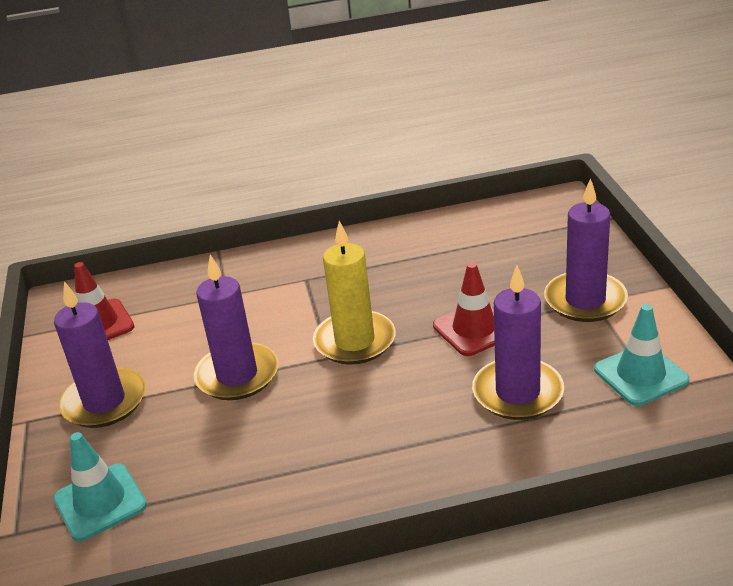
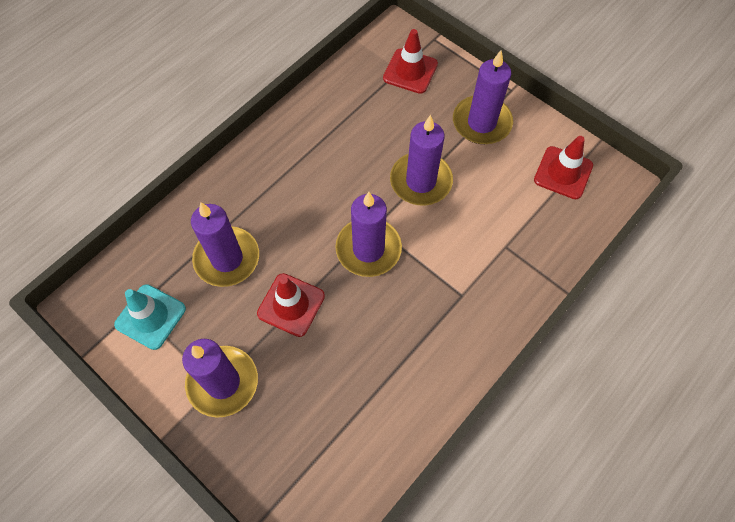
camera: 140 degrees right, 30 degrees up
turquoise traffic cone [53,432,147,541] -> red traffic cone [383,29,438,94]
yellow candle [313,221,396,365] -> purple candle [335,192,402,277]

